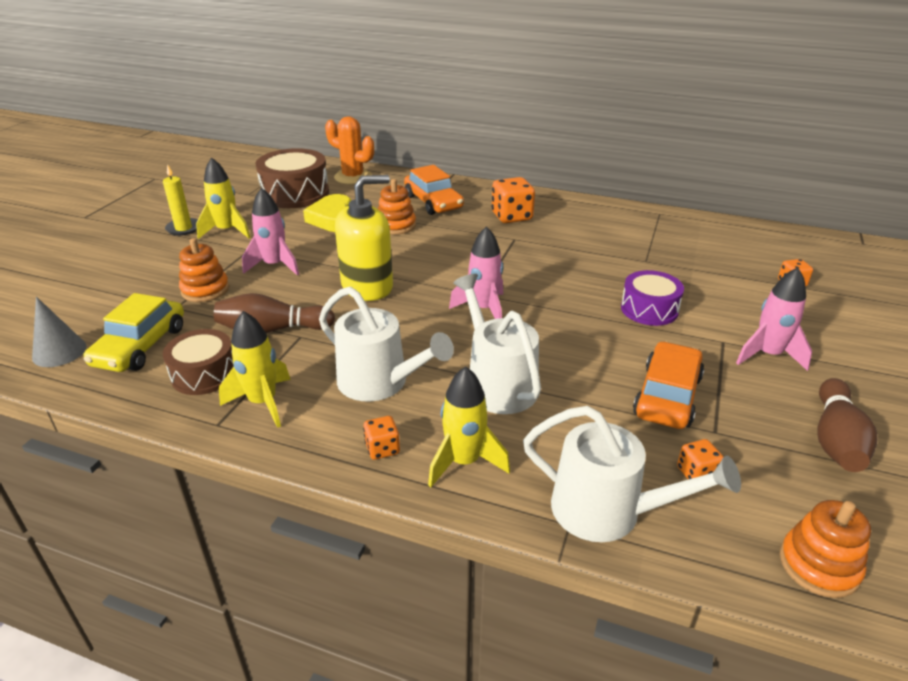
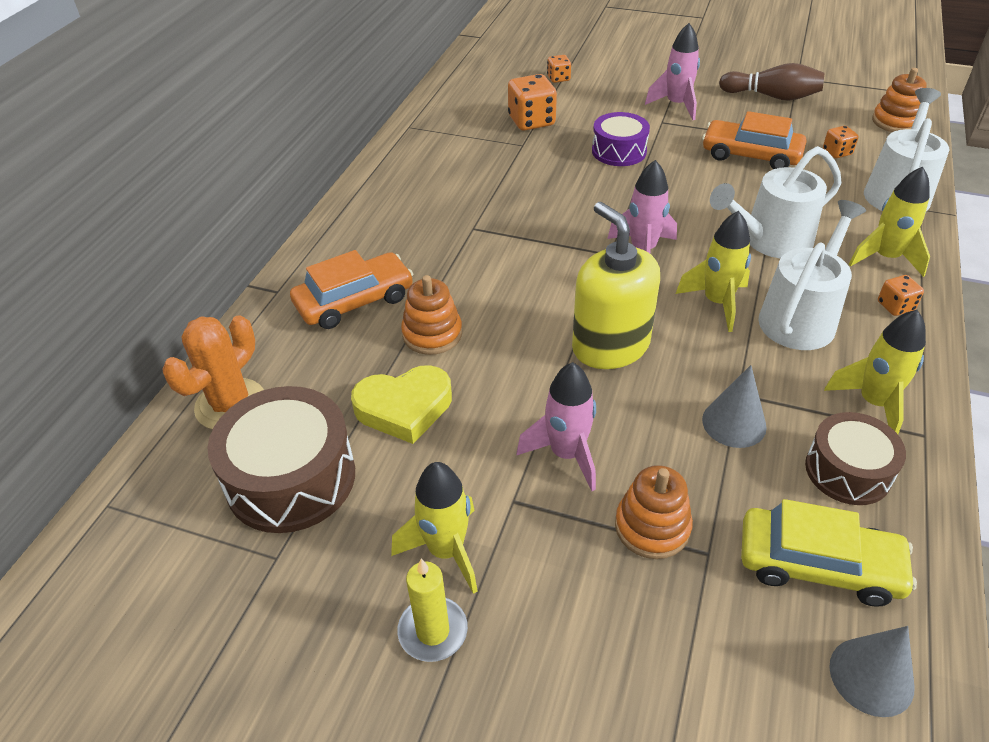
camera: 90 degrees left, 10 degrees up
brown bowling pin [214,293,335,333] -> grey cone [702,365,767,448]
orange dice [492,177,535,223] -> orange dice moved to [508,74,557,131]
none -> yellow rocket [676,211,751,332]

